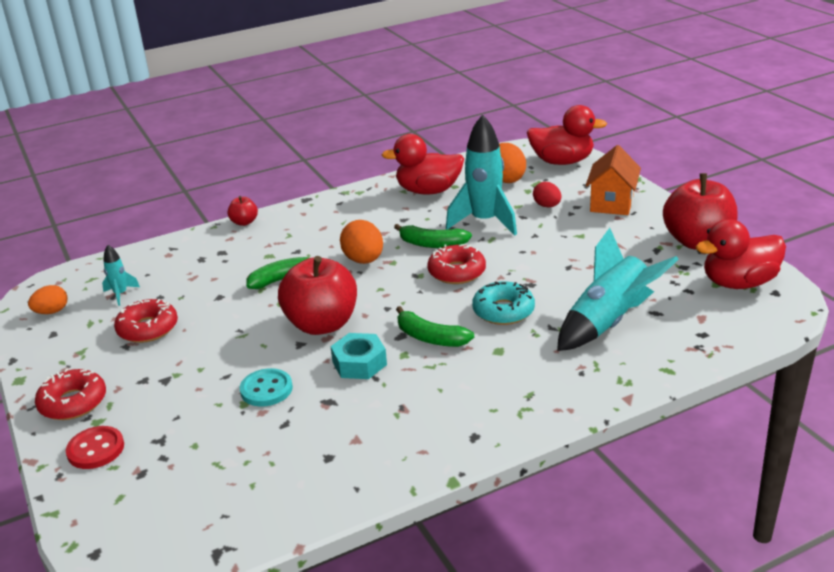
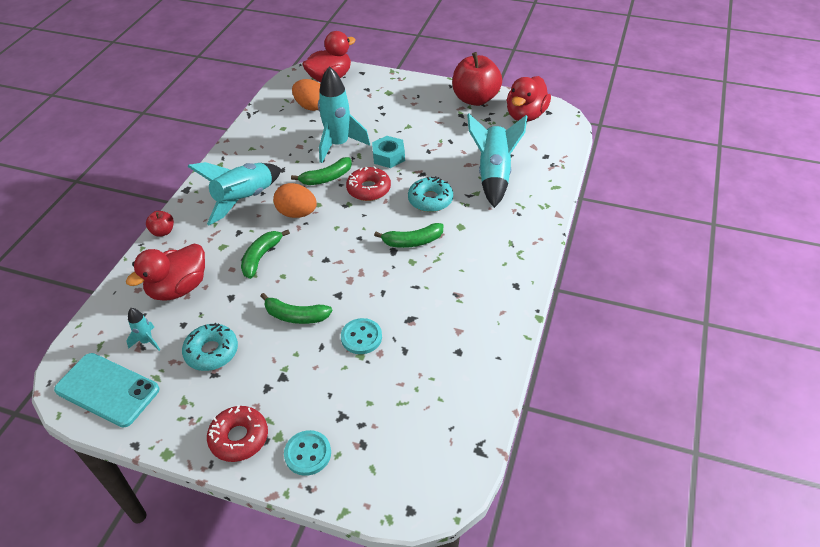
camera: 45 degrees left, 15 degrees up
orange egg [28,285,68,314] -> turquoise phone [54,353,160,427]
red button [66,426,124,469] -> turquoise button [284,430,331,476]
red donut [114,299,178,343] -> turquoise donut [182,323,238,371]
red apple [278,256,357,335] -> none
turquoise nut [330,333,387,379] -> turquoise nut moved to [372,136,405,168]
red duck [382,134,464,194] -> red duck moved to [126,244,205,301]
red egg [533,182,561,208] -> none
orange house [586,145,641,215] -> none
none -> turquoise rocket [188,162,281,225]
none -> green banana [260,293,332,324]

